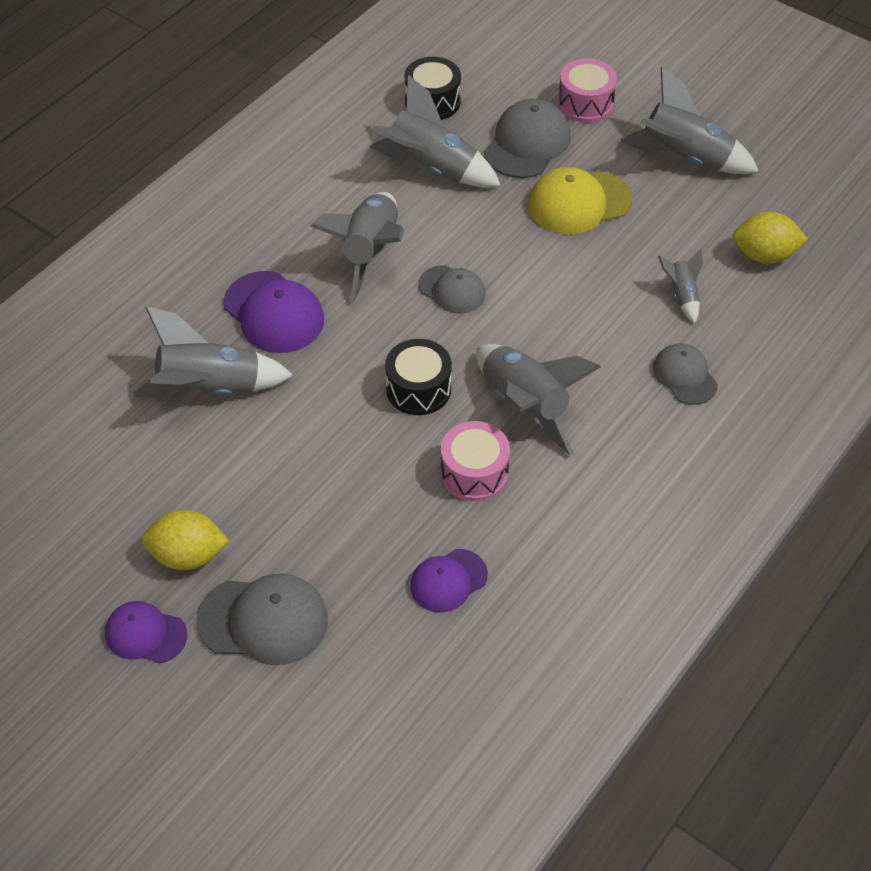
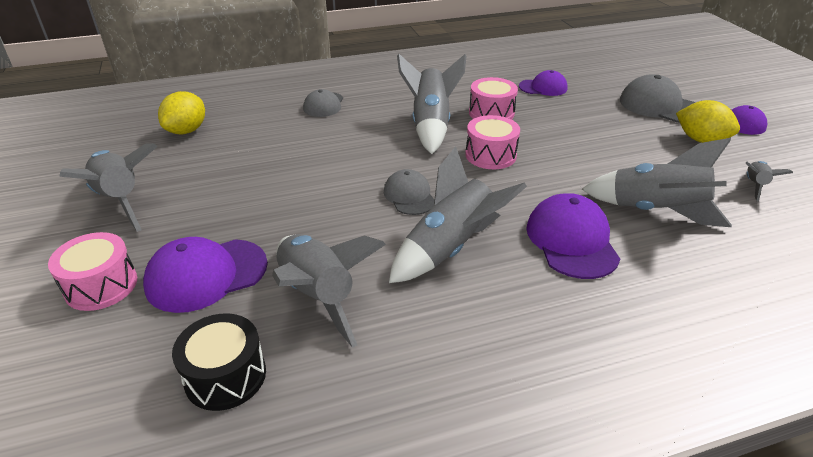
camera: 145 degrees left, 15 degrees down
black drum [385,339,452,415] -> pink drum [465,115,520,169]
grey cap [484,99,571,178] -> purple cap [143,237,268,313]
yellow cap [528,167,632,234] -> none
grey rocket [658,249,703,323] -> grey rocket moved to [746,161,793,202]
yellow lemon [732,212,808,264] -> yellow lemon turned 75 degrees clockwise [158,91,205,134]

